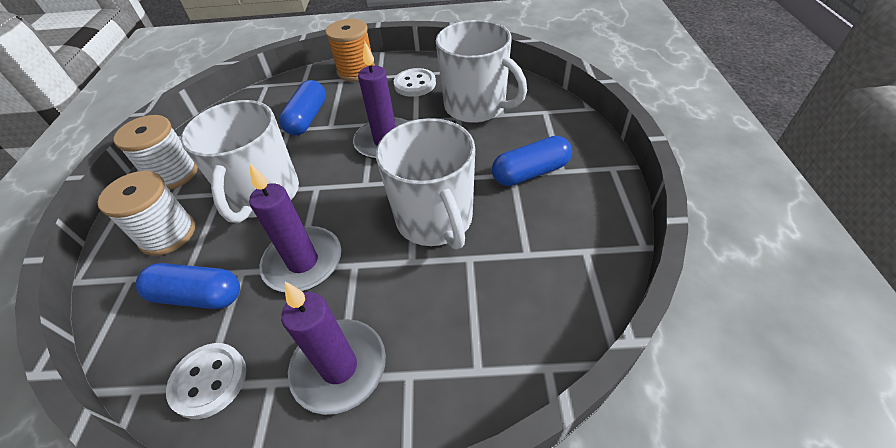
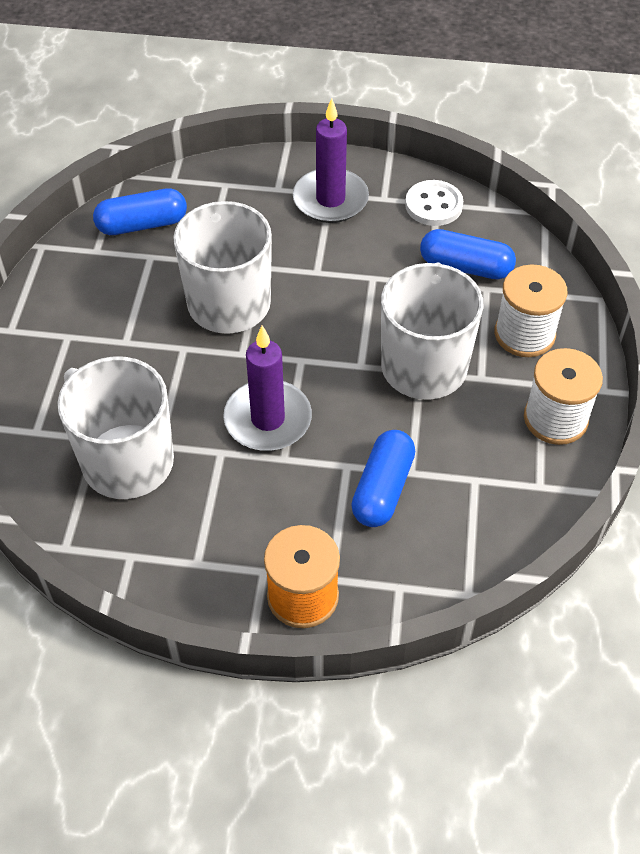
camera: 175 degrees left, 5 degrees up
purple candle [249,163,341,292] -> none
white button [394,68,436,97] -> none
blue capsule [492,136,572,186] -> blue capsule moved to [93,188,187,235]

